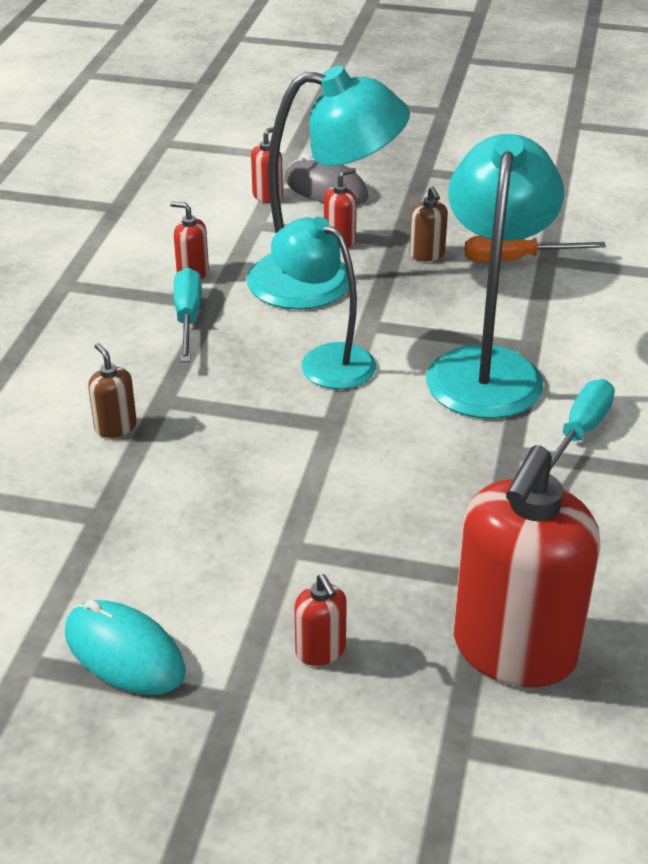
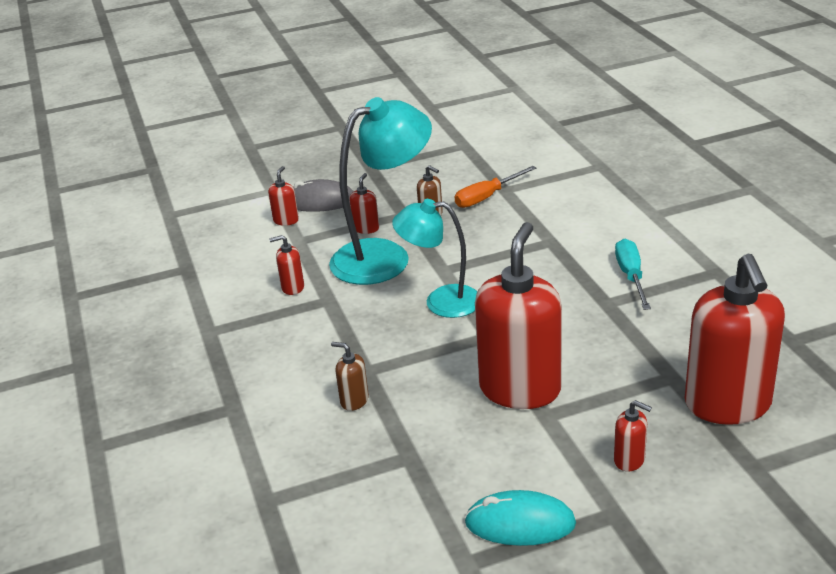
camera: 30 degrees left, 5 degrees down
turquoise screwdriver [174,267,202,362] -> none
turquoise lamp [426,134,564,419] -> none
none -> red soap dispenser [475,222,562,409]

